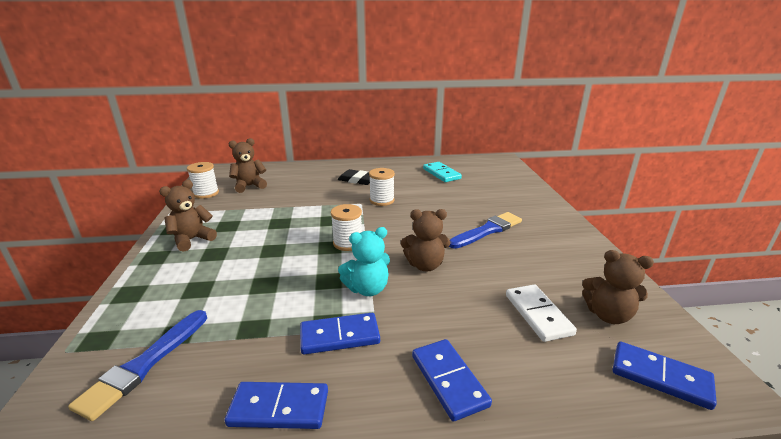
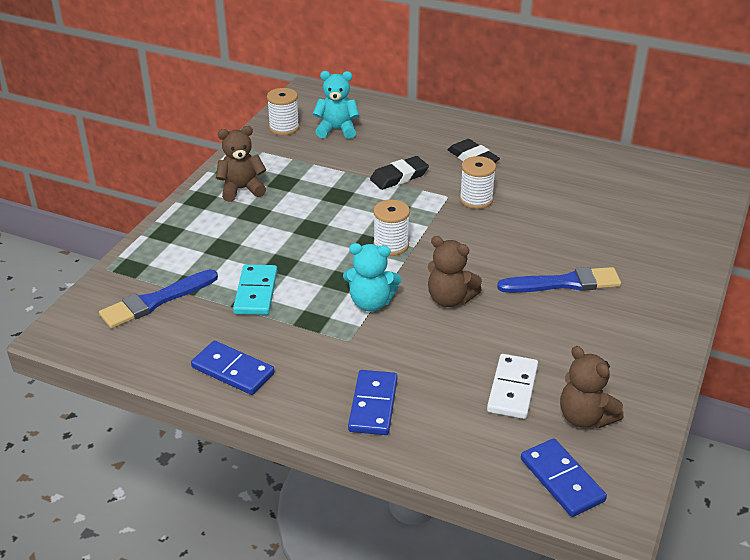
camera: 30 degrees right, 10 degrees up
brown teddy bear [229,138,267,193] -> turquoise teddy bear [313,71,360,139]
blue domino [300,313,380,354] -> none
turquoise domino [423,162,462,182] -> turquoise domino moved to [233,264,277,315]
none -> black eraser [370,156,429,190]

